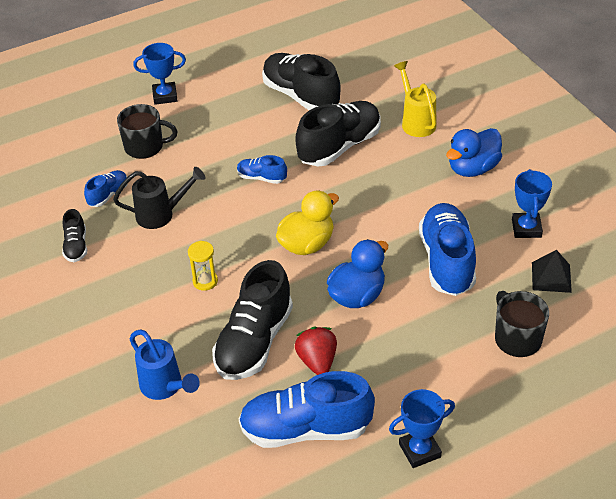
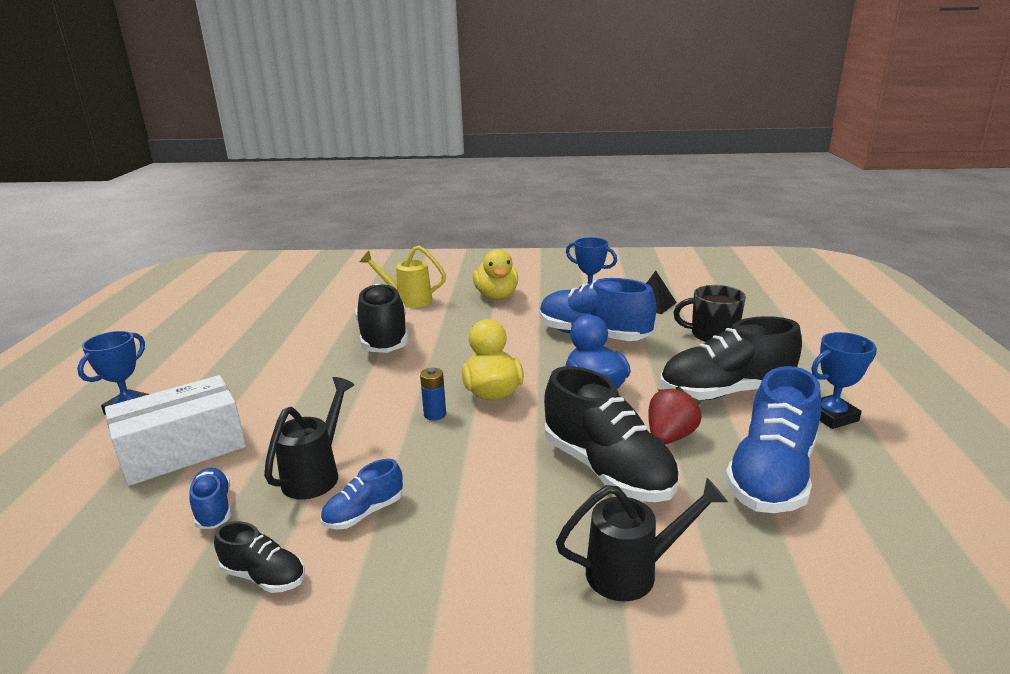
camera: 60 degrees left, 20 degrees down
black mug [117,104,178,159] -> white box [105,375,246,486]
blue watering can [130,330,200,400] -> black watering can [556,478,728,601]
yellow hourglass [188,241,218,291] -> none
blue shoe [237,155,287,184] -> blue shoe moved to [321,459,403,529]
black shoe [262,53,341,110] -> black shoe moved to [660,316,802,400]
red strawberry [295,327,337,375] -> red strawberry turned 105 degrees clockwise [648,386,702,444]
blue trophy [389,389,455,468] -> blue trophy turned 60 degrees clockwise [811,332,877,429]
blue duck [446,128,502,177] -> yellow duck [473,249,518,300]
none -> blue battery [420,368,446,420]

